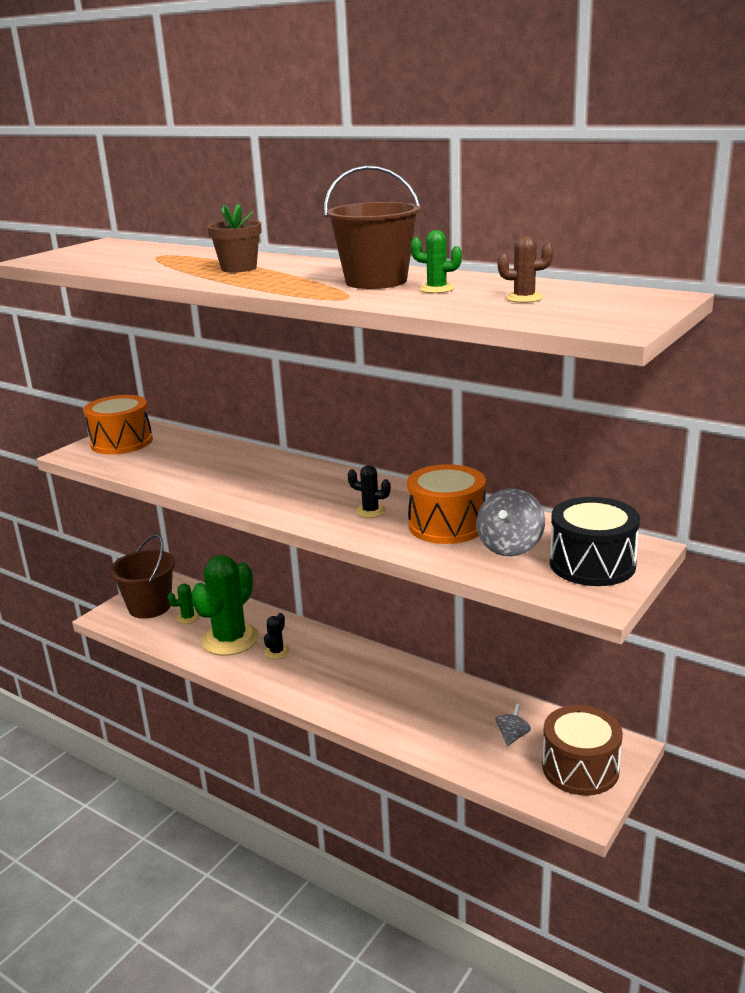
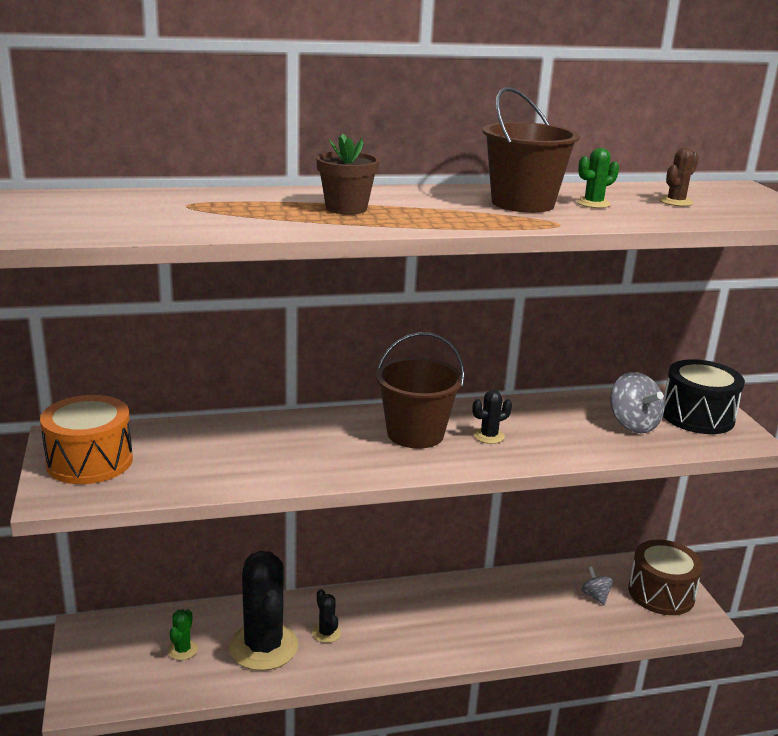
camera: 50 degrees left, 0 degrees up
brown bucket [110,534,175,619] -> brown bucket moved to [376,332,465,449]
green cactus [191,555,259,656] -> black cactus [229,551,298,671]
orange drum [407,464,486,544] -> none

